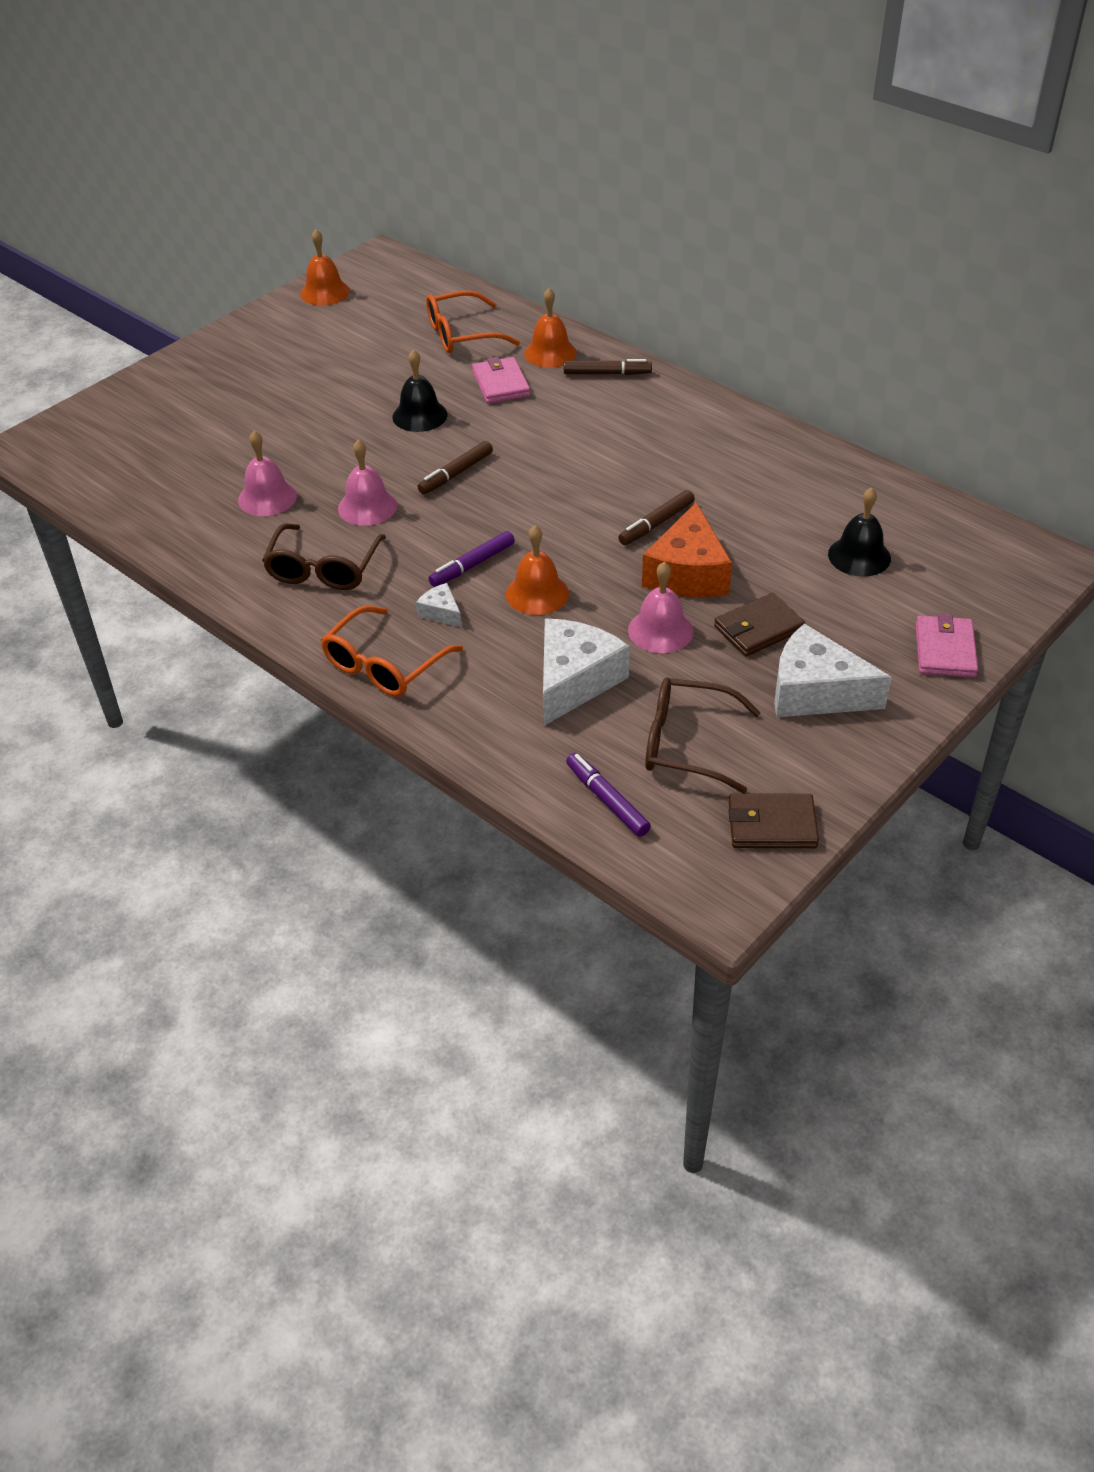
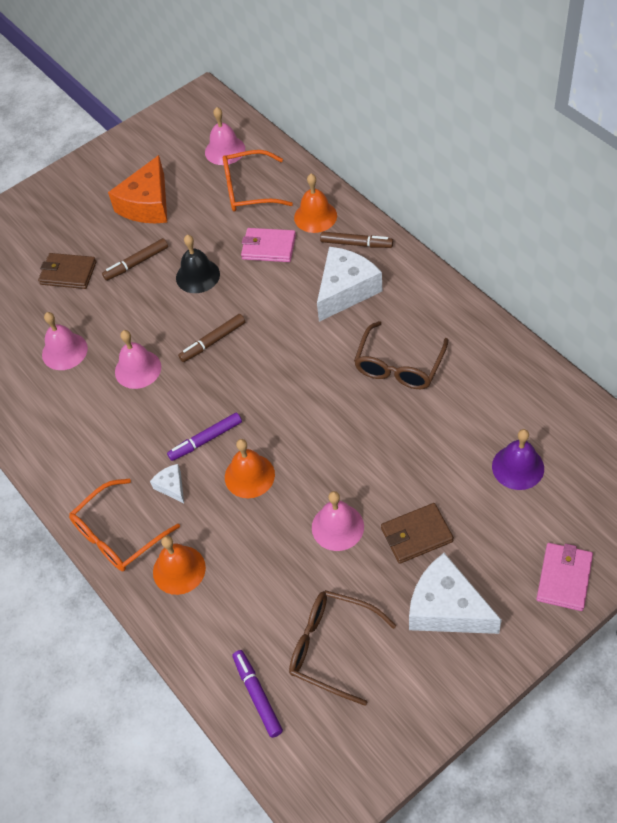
camera: 15 degrees right, 10 degrees up
brown glasses [262,523,386,590] -> brown glasses moved to [354,321,448,389]
orange bell [300,229,350,305] -> orange bell moved to [153,536,206,595]
pink wallet [472,357,530,404] -> pink wallet turned 75 degrees counterclockwise [241,228,296,262]
white cheese [543,619,630,726] -> white cheese moved to [317,247,382,322]
brown marker [618,490,695,545] -> brown marker moved to [102,238,168,281]
orange cheese [642,502,732,597] -> orange cheese moved to [108,155,167,223]
brown wallet [728,793,819,848] -> brown wallet moved to [38,253,96,289]
black bell [828,487,891,577] -> purple bell [492,429,544,490]
none -> pink bell [205,107,245,165]

